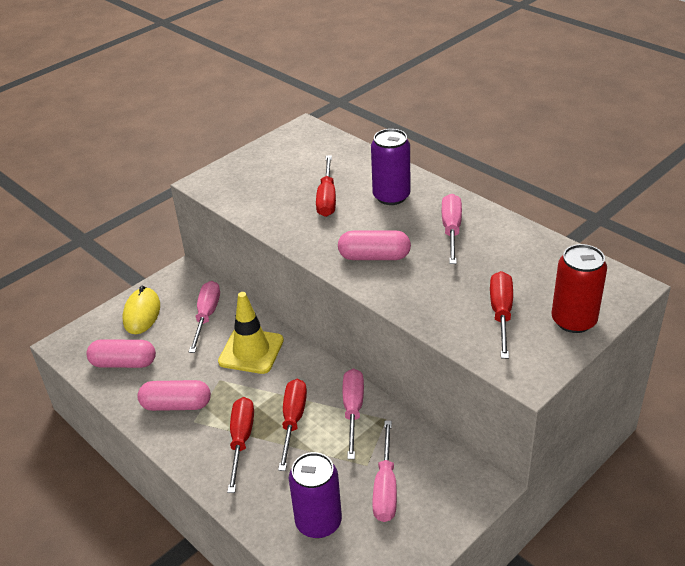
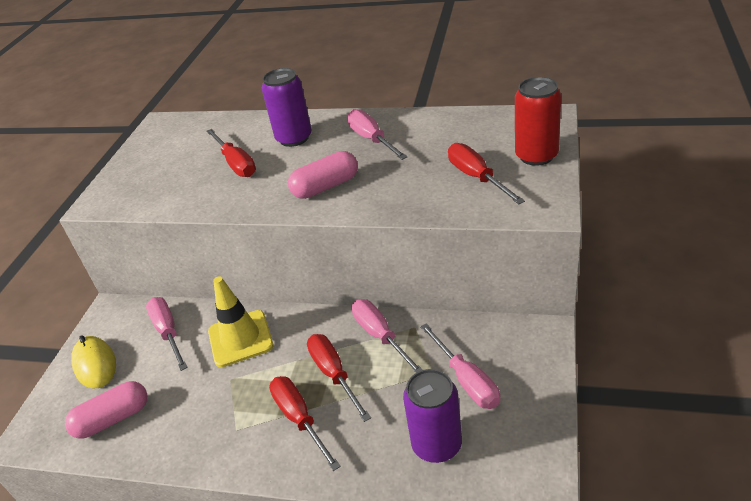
camera: 30 degrees left, 0 degrees up
pink capsule [137,380,211,411] -> none

